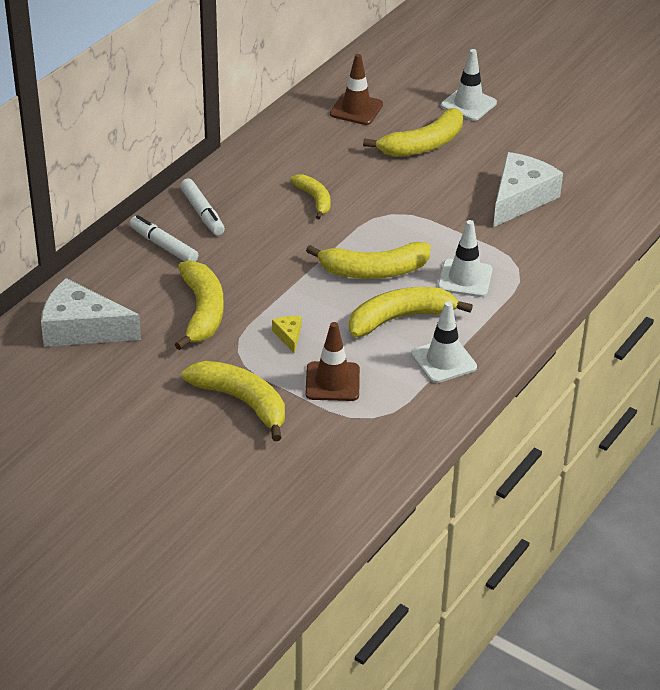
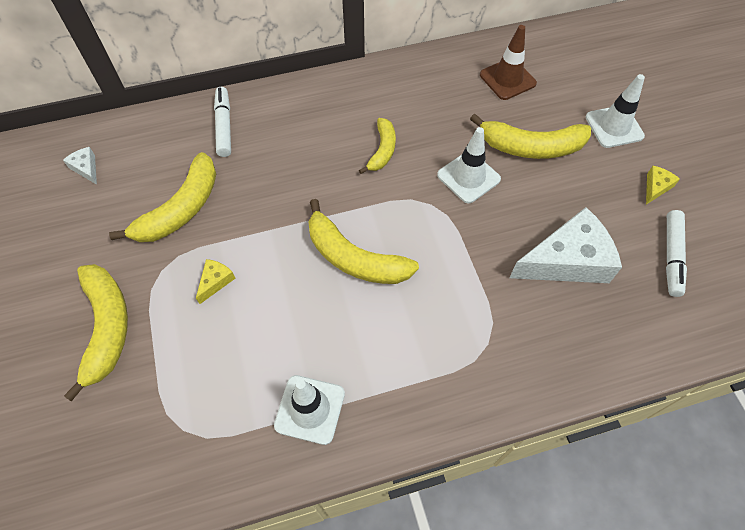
camera: 40 degrees right, 20 degrees up
white cheese [41,278,141,347] -> white cheese [63,147,97,185], size x0.43
white marker [180,178,225,235] -> white marker moved to [666,210,687,297]
brown traffic cone [305,322,360,401] -> none
yellow banana [349,287,473,337] -> none
white traffic cone [438,220,492,297] -> white traffic cone moved to [437,127,501,203]
none -> yellow cheese [646,166,680,205]

